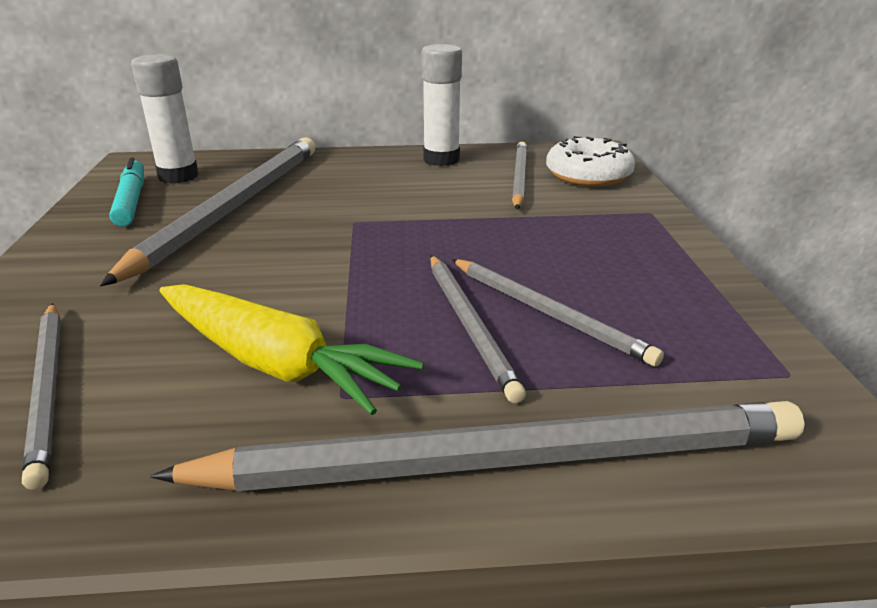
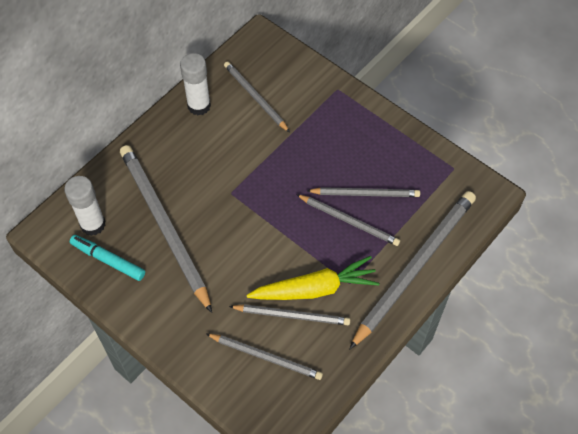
camera: 45 degrees left, 30 degrees up
white donut [546,136,635,187] -> none
none -> grey pencil [229,304,350,325]

